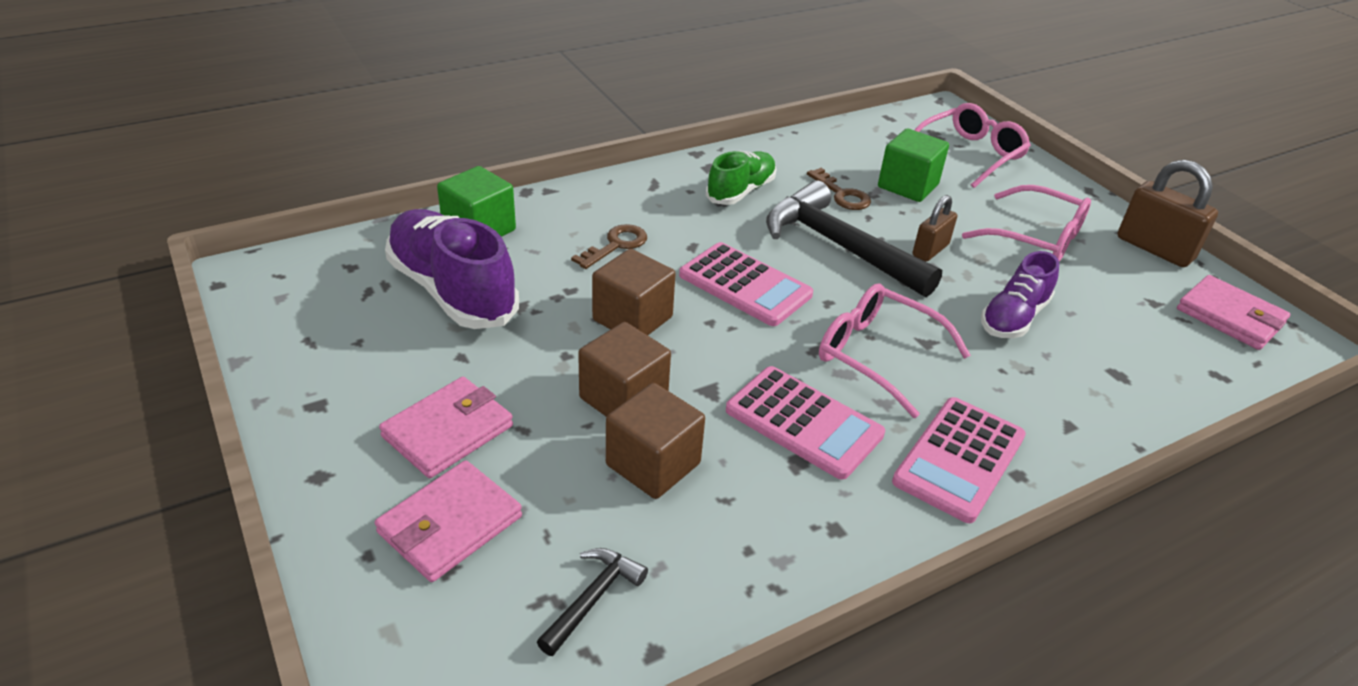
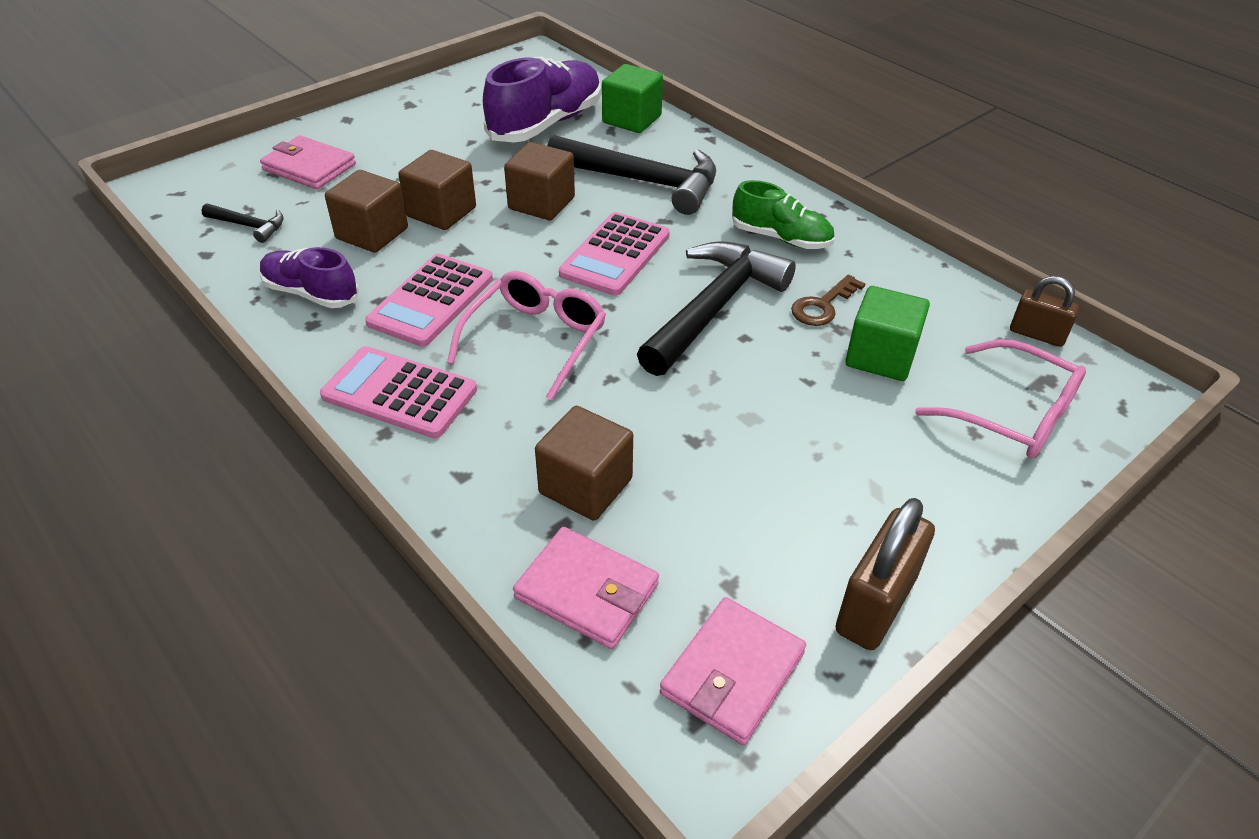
camera: 80 degrees right, 5 degrees up
pink wallet [379,377,513,478] -> pink wallet moved to [513,527,659,649]
brown key [571,224,647,269] -> black hammer [547,135,716,215]
brown padlock [912,195,957,262] -> brown padlock moved to [1010,276,1080,347]
pink glasses [962,185,1091,262] -> none
purple shoe [981,251,1059,338] -> purple shoe moved to [260,247,359,308]
none -> brown cube [535,406,633,521]

